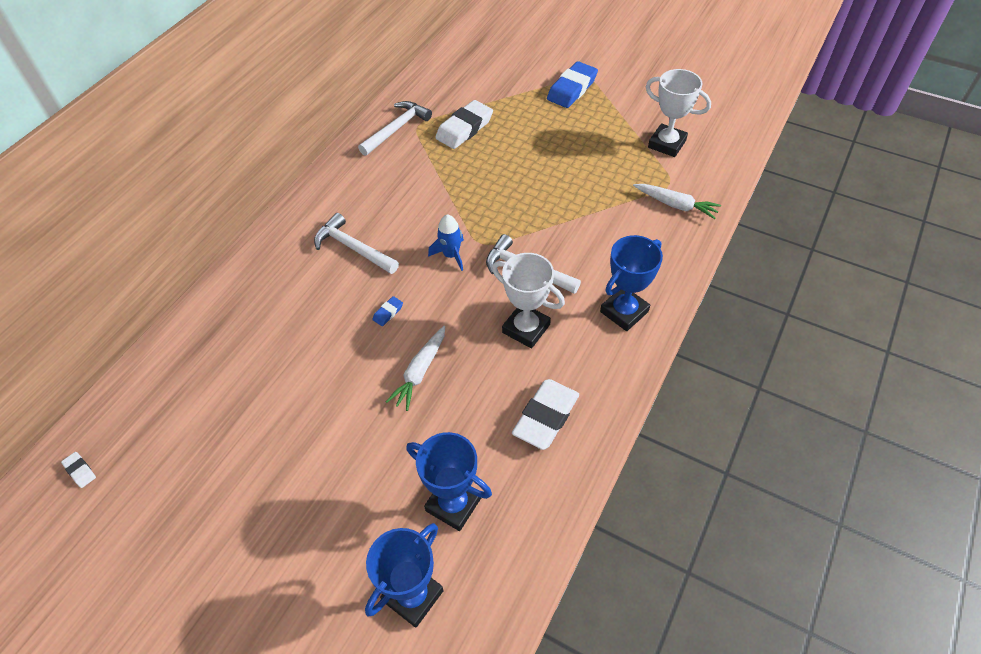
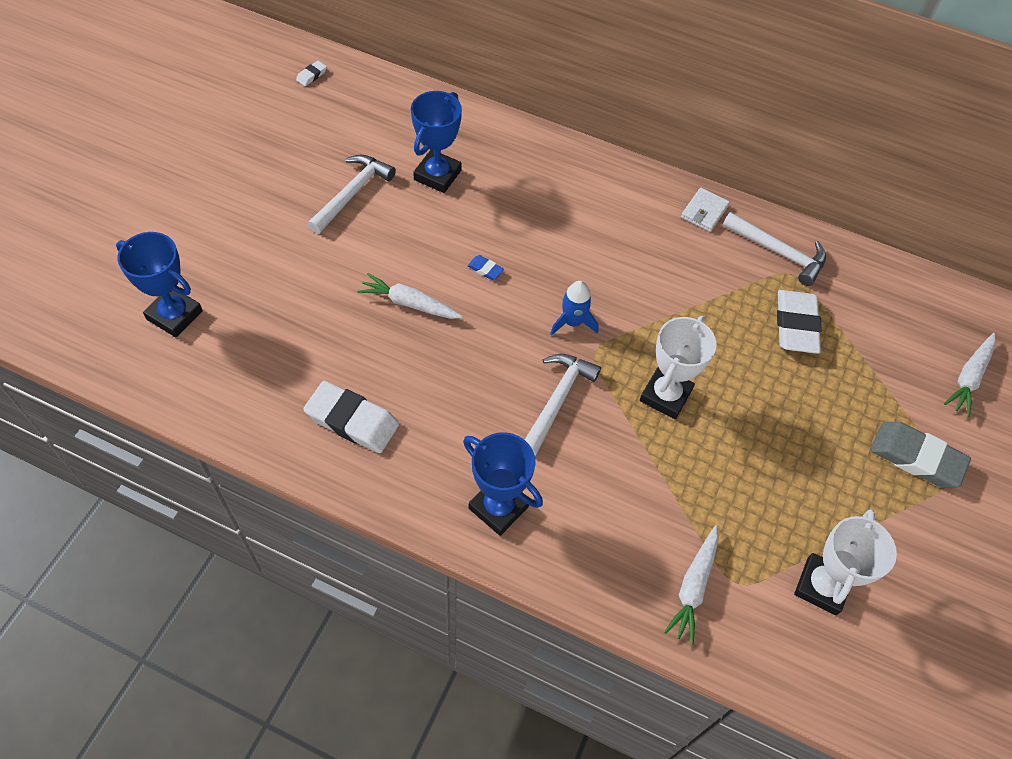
camera: 80 degrees right, 5 degrees up
white hammer [314,213,399,274] -> white hammer moved to [308,155,396,234]
blue trophy [406,432,492,531] -> blue trophy moved to [411,91,462,193]
white eraser [435,100,493,149] -> white eraser turned 60 degrees clockwise [777,290,822,354]
white trophy [492,253,565,348] -> white trophy moved to [640,316,717,419]
blue eraser [547,61,598,108] -> grey eraser [870,421,971,488]
none -> white wallet [681,188,730,232]
none -> white carrot [944,333,996,417]

